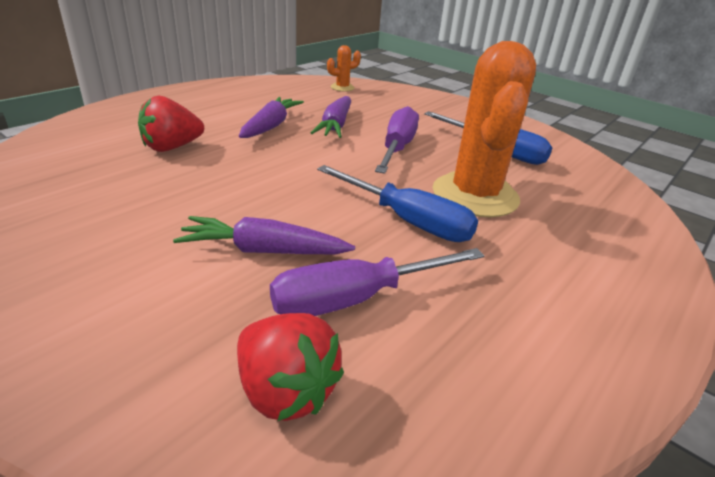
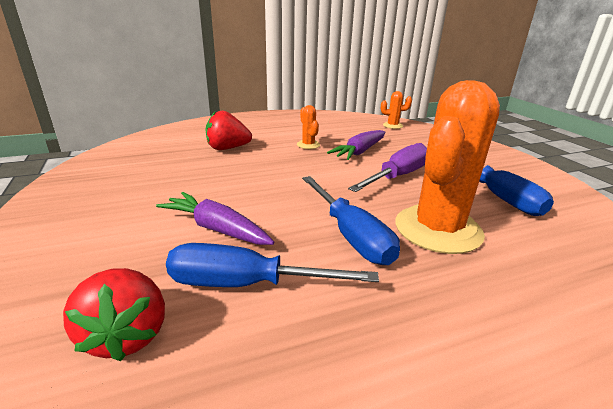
camera: 30 degrees right, 5 degrees down
purple carrot [239,97,304,138] -> orange cactus [297,105,320,149]
purple screwdriver [270,248,484,316] -> blue screwdriver [166,243,379,287]

